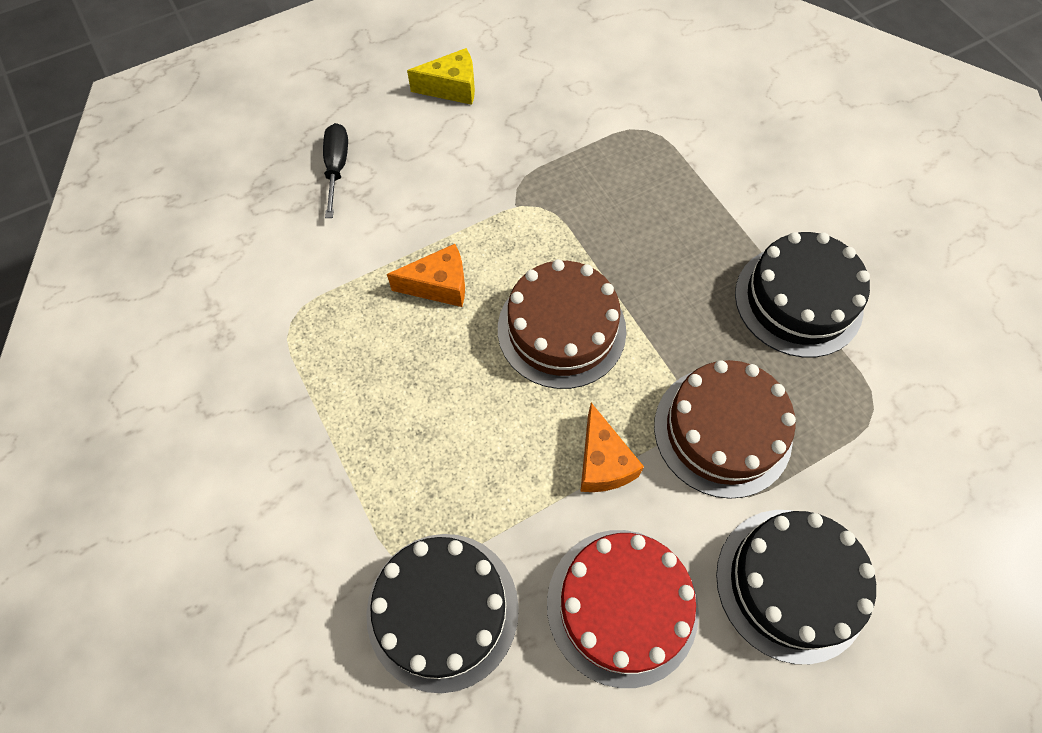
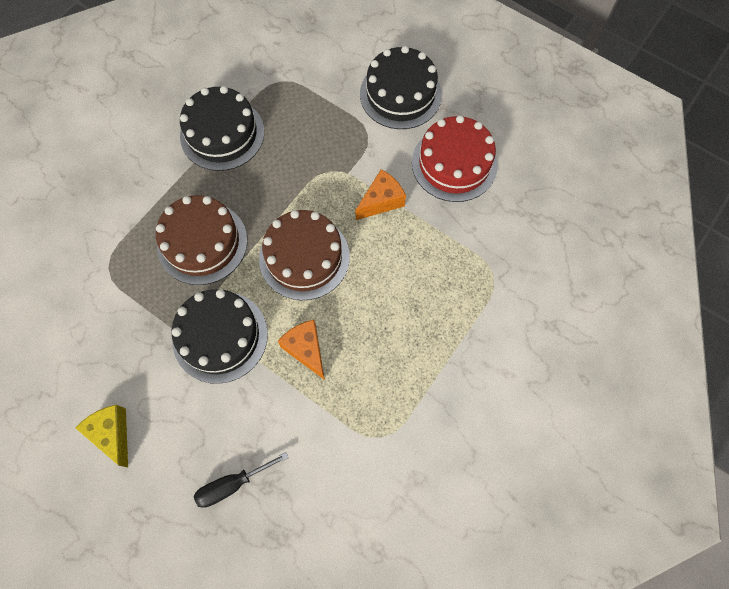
camera: 115 degrees left, 5 degrees up
black cake [366,534,519,693] -> black cake moved to [172,289,268,384]
brown cake [654,360,796,499] -> brown cake moved to [156,195,247,285]

